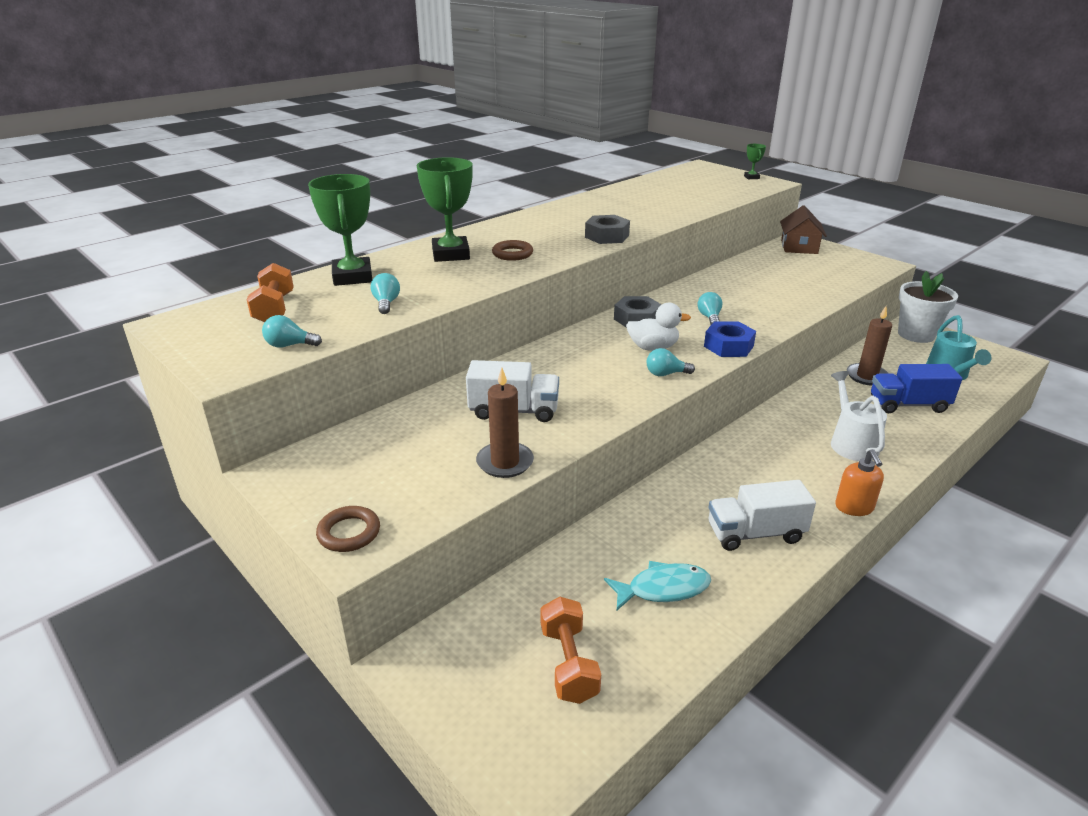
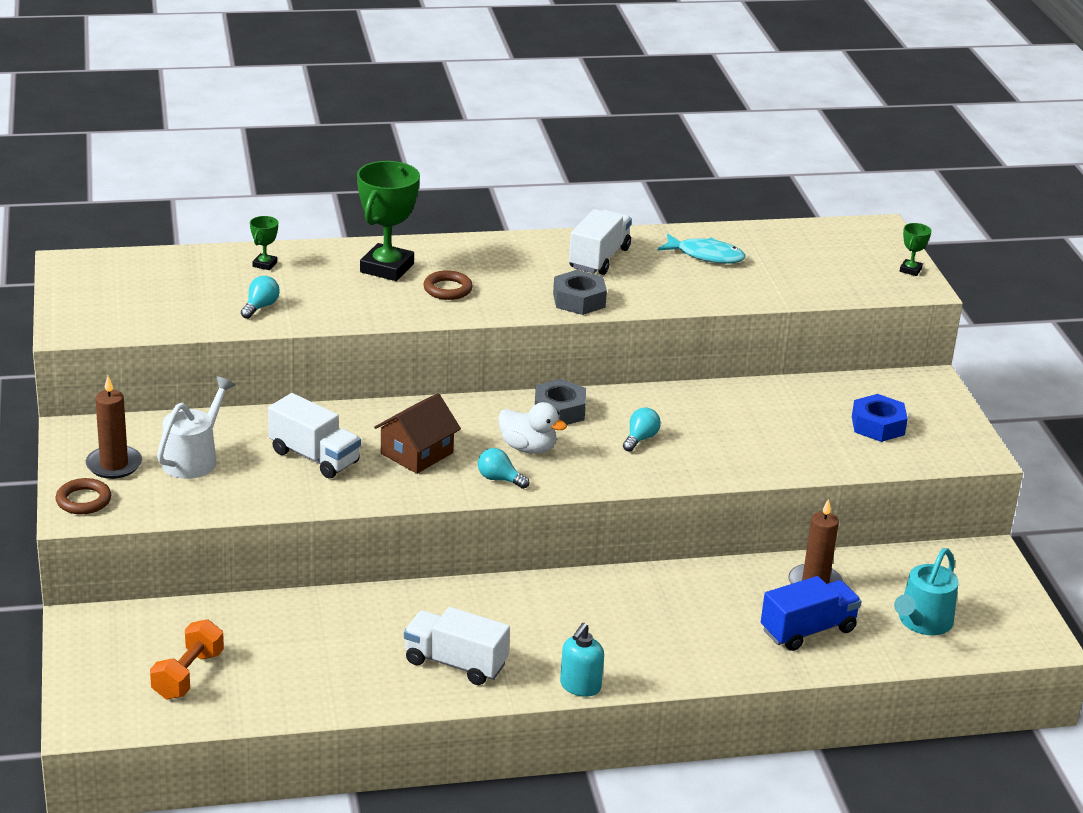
camera: 30 degrees right, 0 degrees up
orange dumbbell [247,263,294,322] -> none
turquoise light bulb [262,315,322,348] -> none
green trophy [308,174,372,286] -> green trophy [250,216,278,270], size x0.46
brown candle [476,368,534,478] -> brown candle moved to [86,376,142,479]
turquoise fish [604,561,711,610] -> turquoise fish moved to [658,234,746,264]
blue nut [704,321,756,357] -> blue nut moved to [852,394,908,442]
brown house [780,205,827,254] -> brown house moved to [374,393,461,474]
white watering can [831,371,887,461] -> white watering can moved to [157,376,235,479]
orange soap dispenser [835,449,884,516] -> turquoise soap dispenser [560,623,604,697]
blue truck [871,364,962,413] -> blue truck turned 120 degrees clockwise [761,576,862,651]
white flower pot [898,271,958,343] -> none
none -> white truck [569,209,632,275]

